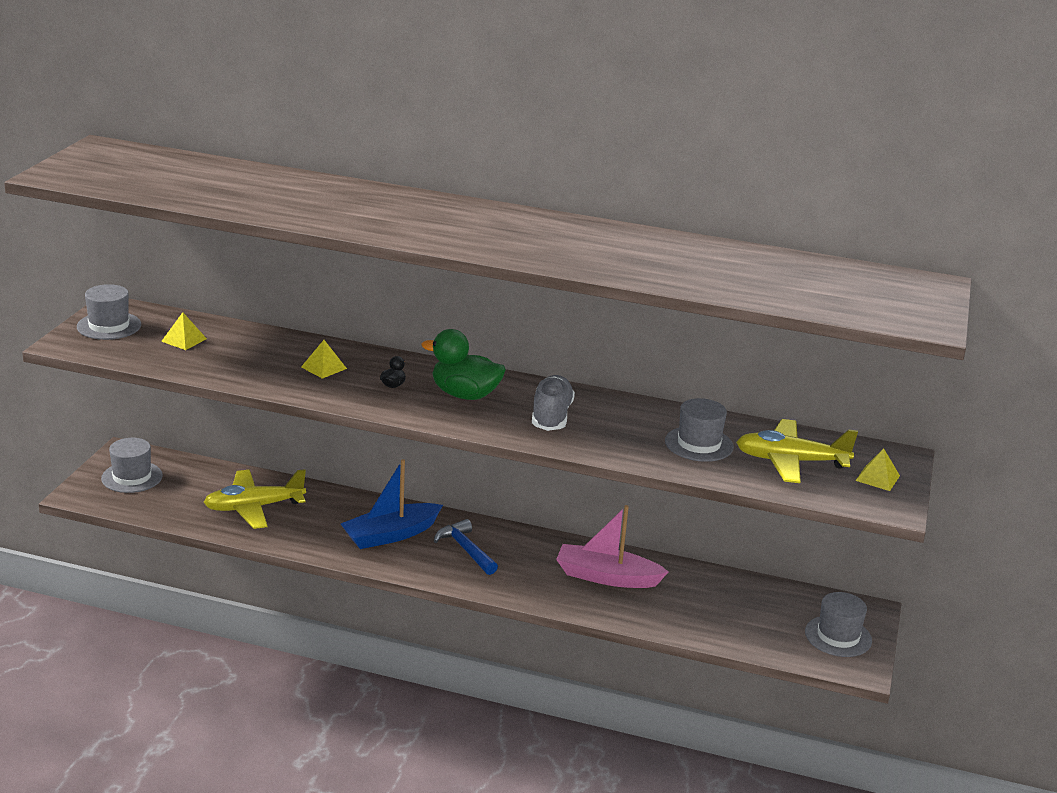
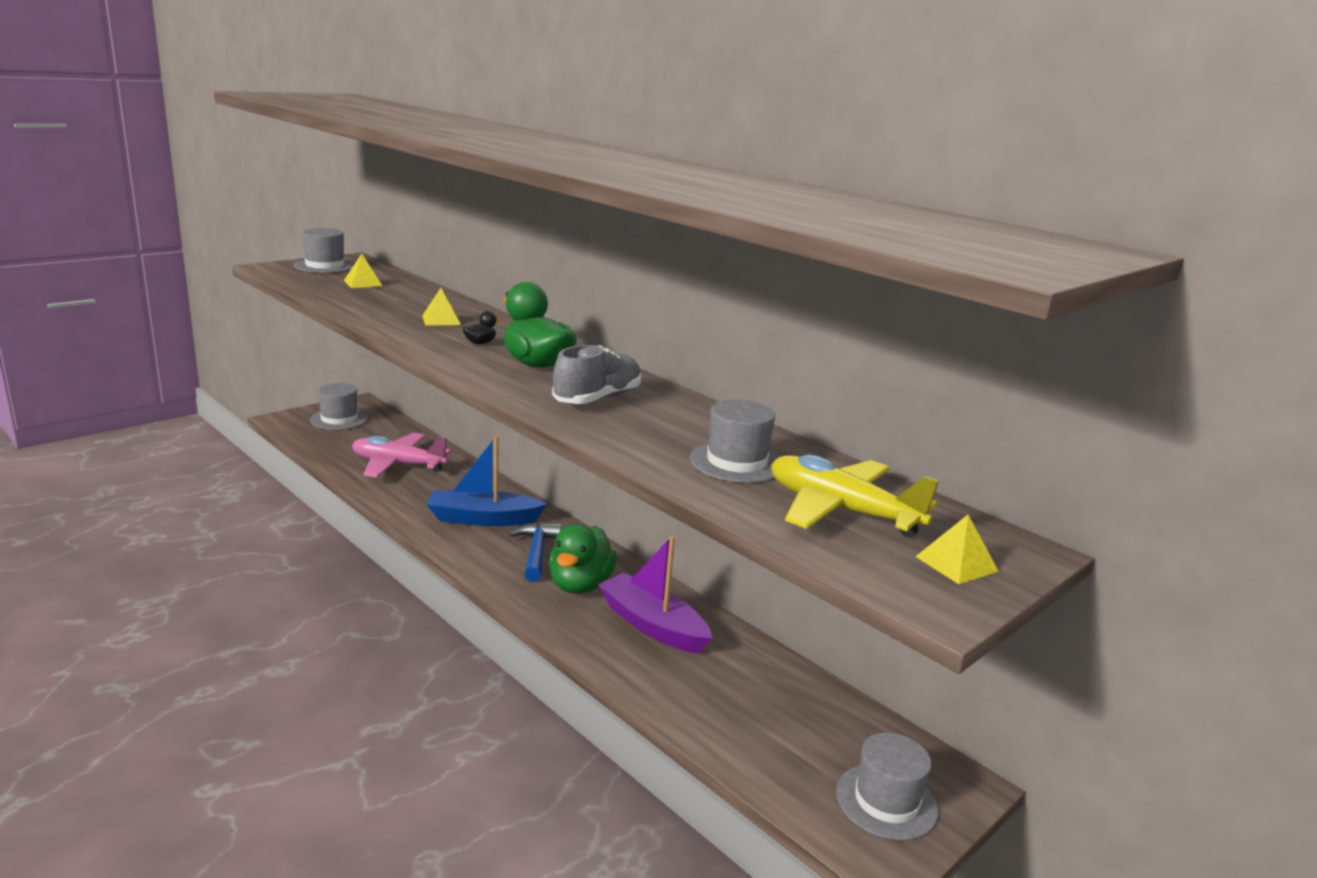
camera: 30 degrees right, 5 degrees down
yellow plane [203,469,306,529] -> pink plane [352,433,451,478]
pink boat [556,505,669,588] -> purple boat [598,536,713,654]
none -> green duck [549,524,617,594]

